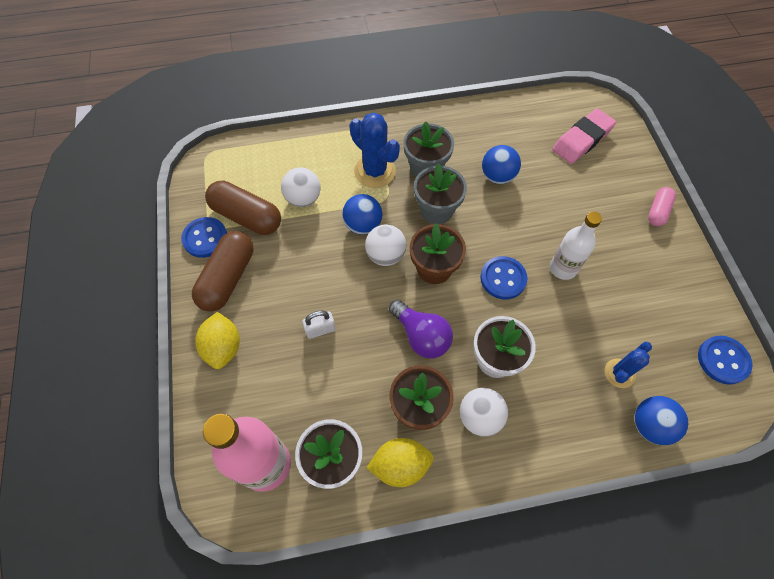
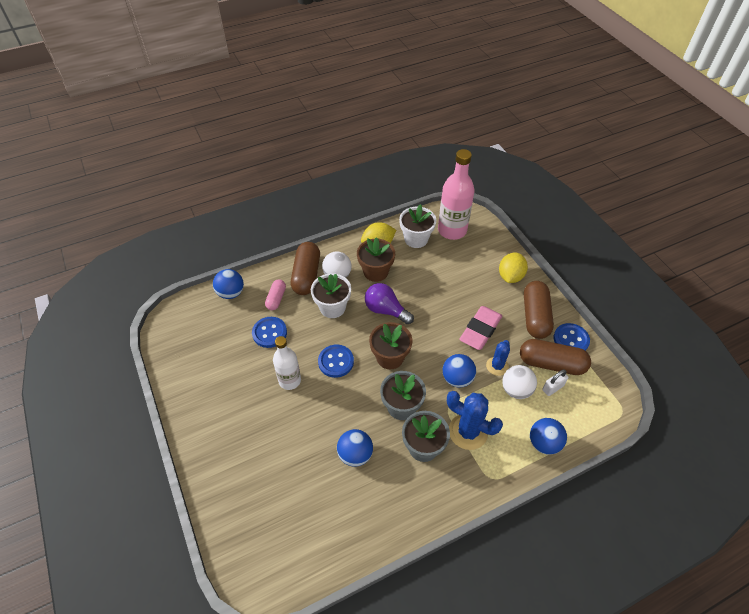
camera: 165 degrees right, 10 degrees down
yellow lemon [195,312,240,369] -> yellow lemon turned 45 degrees clockwise [499,253,528,283]
white padlock [302,311,336,339] -> white padlock moved to [542,369,568,396]
white ball [365,225,406,266] -> none
pink eraser [553,108,616,164] -> pink eraser moved to [459,306,502,350]
blue cactus [605,342,652,388] -> blue cactus moved to [486,340,510,376]
pink capsule [648,187,676,226] -> pink capsule moved to [265,280,286,310]
blue button [698,336,752,385] -> blue button moved to [252,317,287,348]
none -> brown capsule [291,242,320,295]
none -> blue ball [530,418,567,455]

